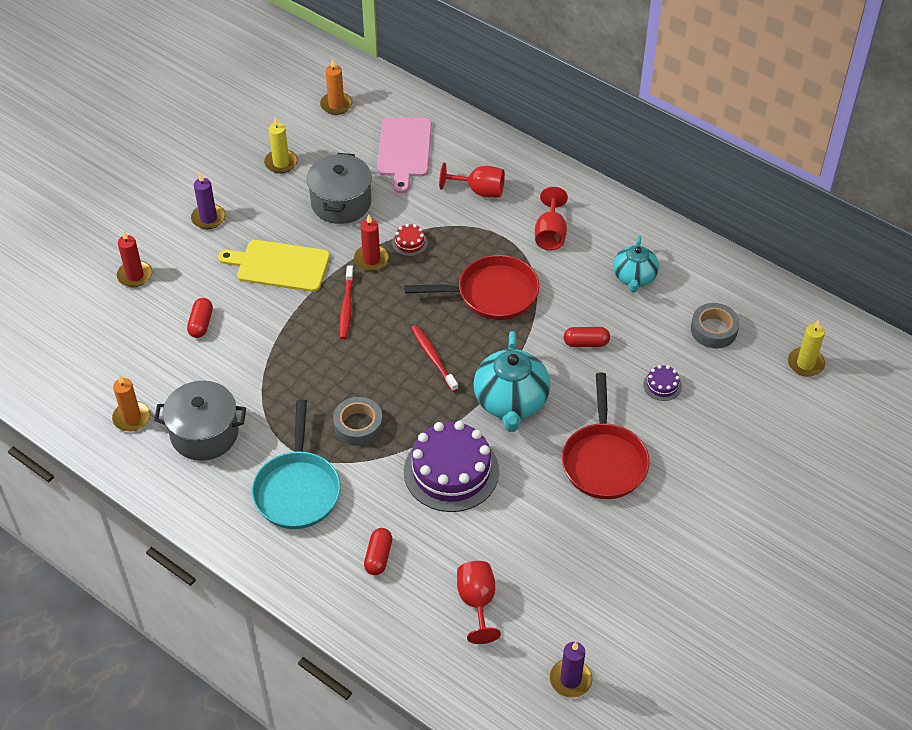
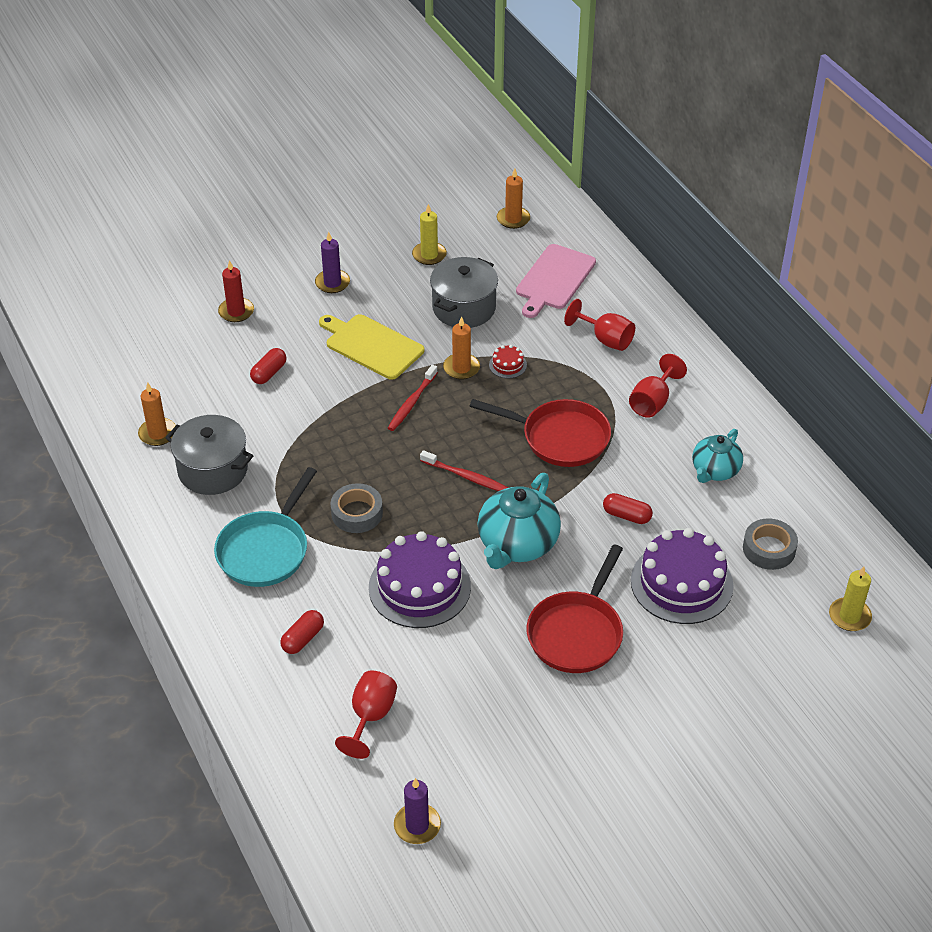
camera: 25 degrees right, 5 degrees down
red candle [354,214,389,271] -> orange candle [443,316,480,380]
red toothbrush [411,325,458,392] -> red toothbrush turned 120 degrees clockwise [420,450,508,491]
purple cake [643,365,682,401] -> purple cake [631,528,733,624], size x2.39

